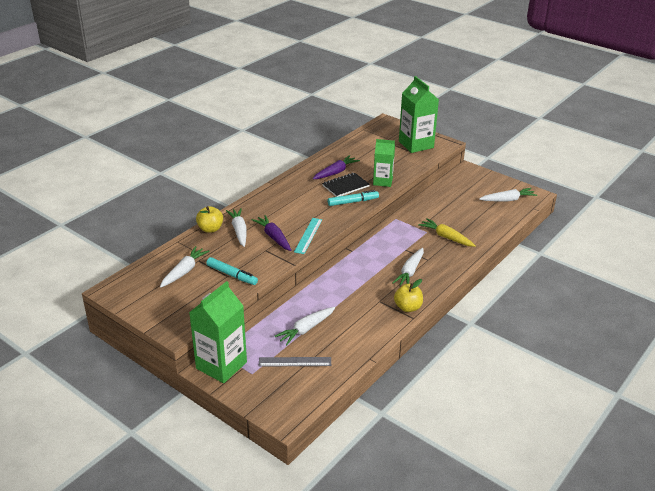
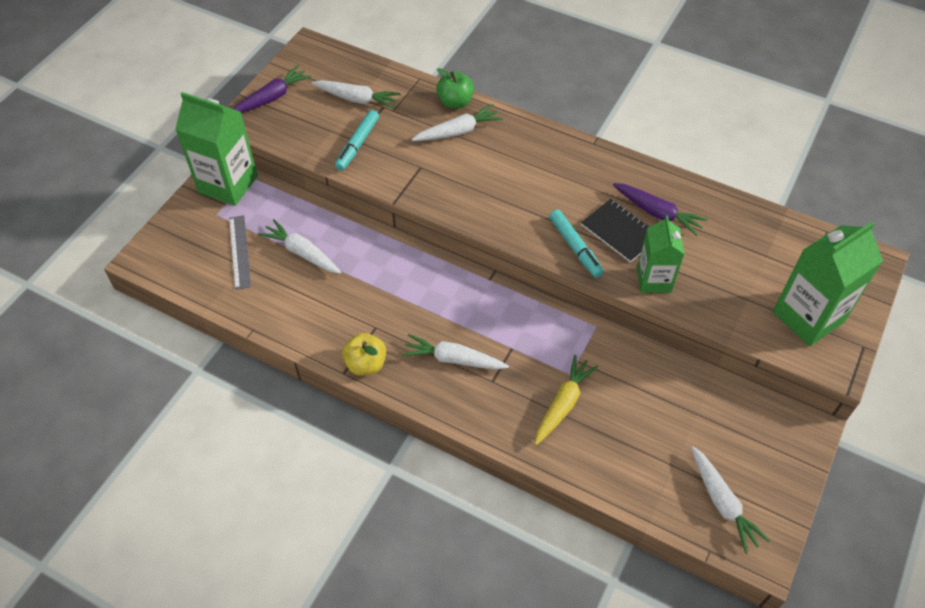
camera: 80 degrees right, 20 degrees up
yellow apple [196,206,223,233] -> green apple [436,68,474,109]
purple carrot [251,215,291,251] -> purple carrot moved to [233,65,311,113]
turquoise ruler [294,218,322,254] -> none

